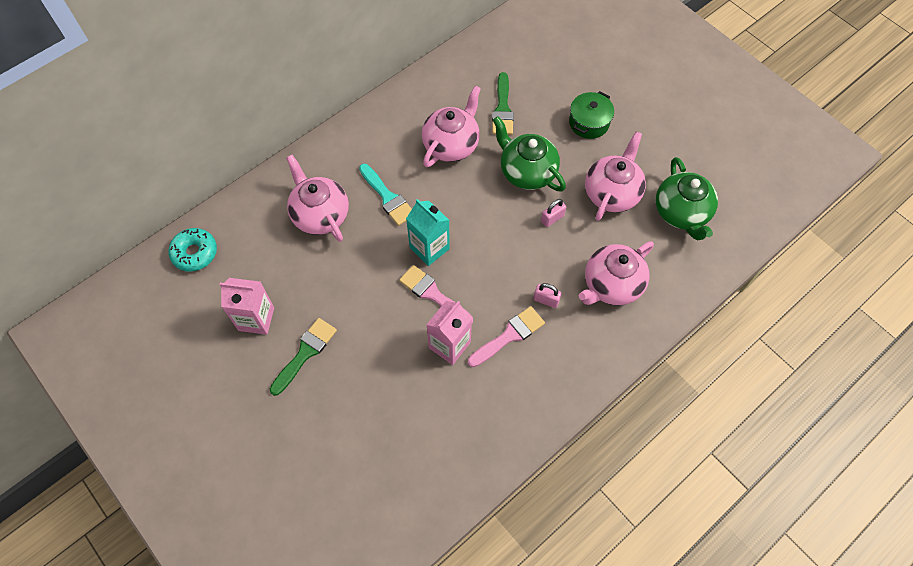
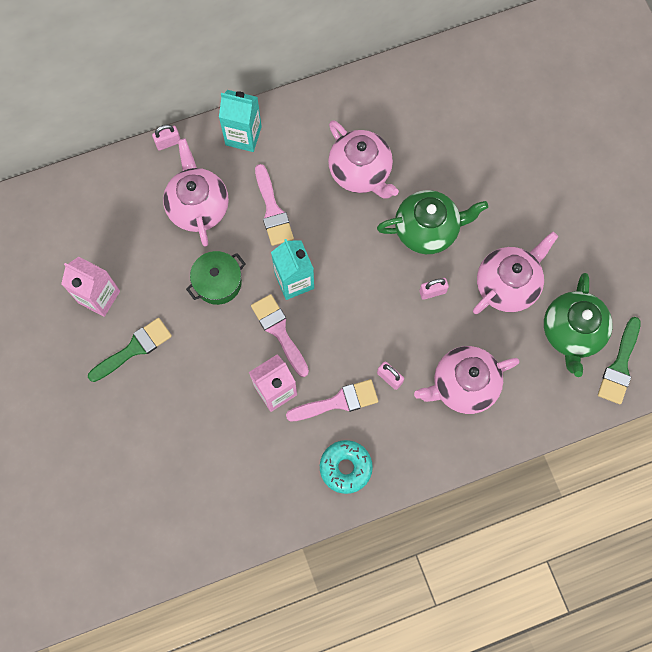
camera: 20 degrees right, 10 degrees up
turquoise donut [168,228,217,272] -> turquoise donut moved to [320,440,373,494]
turquoise brush [359,164,412,226] -> pink brush [255,164,294,246]
pink teapot [422,86,481,167] -> pink teapot turned 90 degrees clockwise [328,120,399,199]
green brush [492,72,514,135] -> green brush moved to [598,317,641,404]
green teapot [493,116,566,191] -> green teapot turned 105 degrees clockwise [377,190,488,254]
green pot [569,91,614,139] -> green pot moved to [186,251,246,305]
none -> pink padlock [152,124,180,151]
none -> turquoise carton [219,90,262,152]

